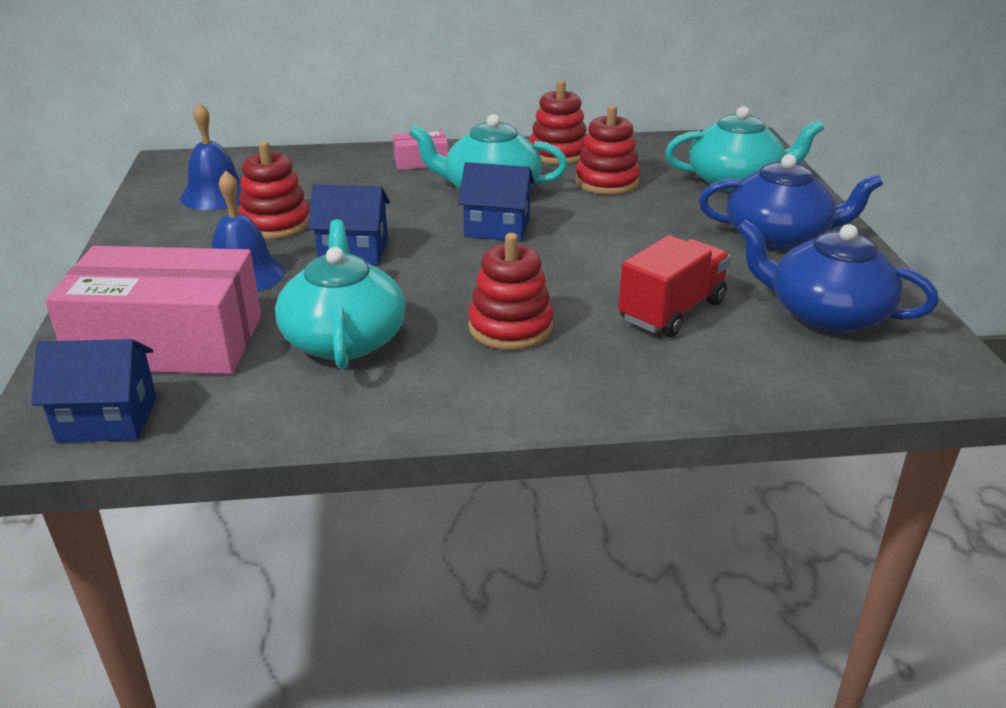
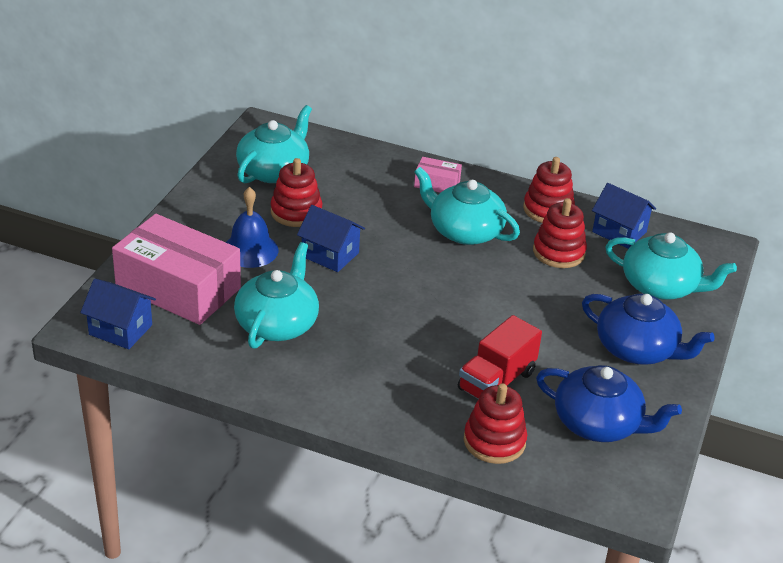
camera: 25 degrees right, 5 degrees up
blue bell [180,103,242,210] -> turquoise teapot [236,105,312,183]
blue house [458,162,535,242] -> blue house moved to [592,183,656,249]
red stacking toy [468,233,554,350] -> red stacking toy moved to [464,383,527,464]
red truck [618,235,731,337] -> red truck turned 150 degrees clockwise [458,315,542,399]
blue teapot [737,220,938,333] -> blue teapot turned 150 degrees clockwise [536,365,682,442]

